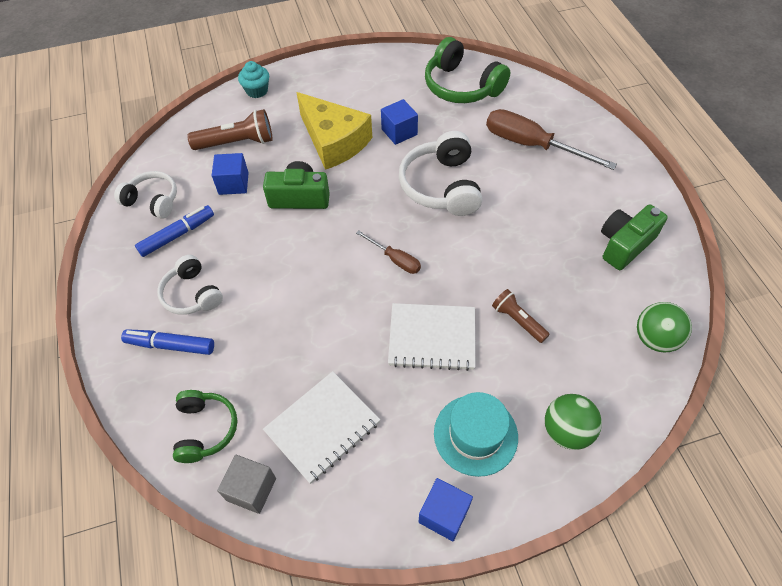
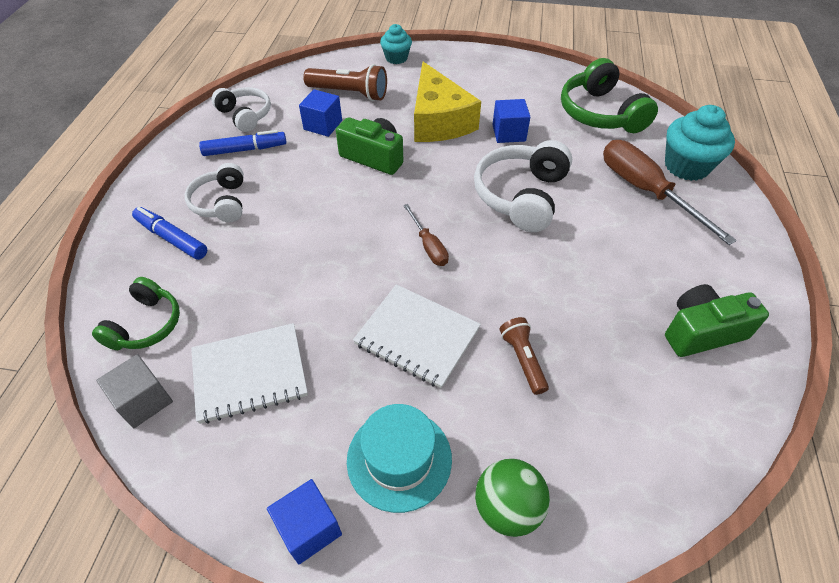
camera: 25 degrees right, 5 degrees down
green ball [637,302,692,353] -> none
none -> turquoise cupcake [665,105,735,181]

